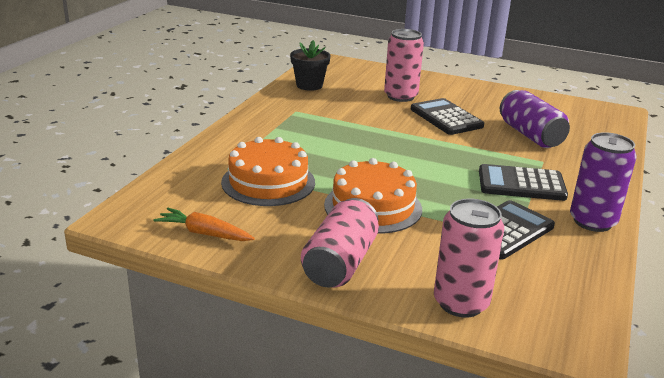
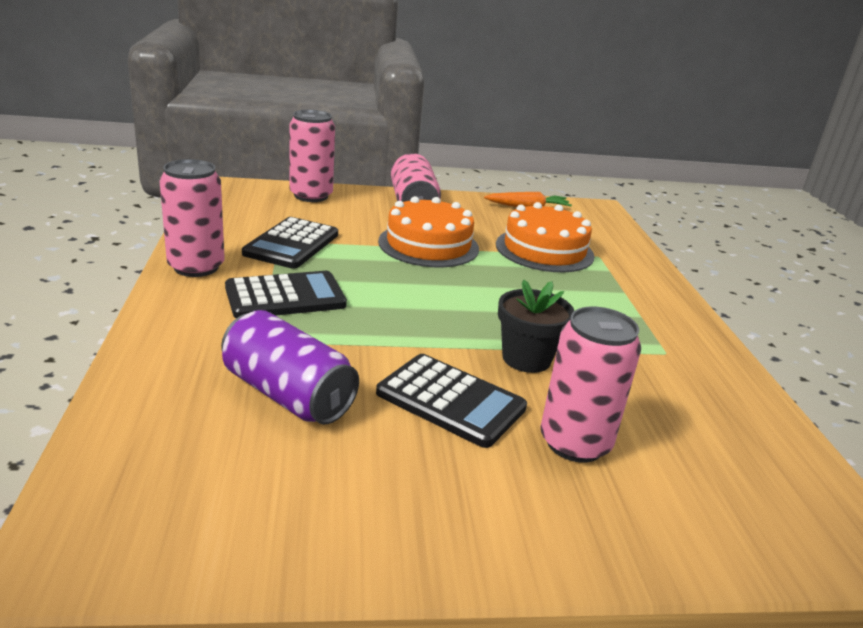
camera: 150 degrees right, 0 degrees up
black flower pot [290,40,330,91] -> black flower pot moved to [498,280,574,373]
purple can [570,132,637,232] -> pink can [159,159,225,277]

